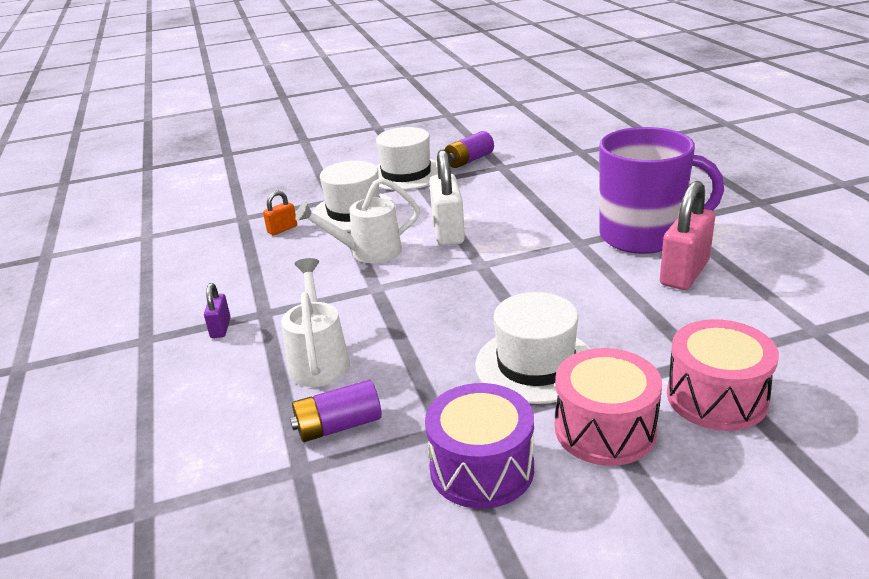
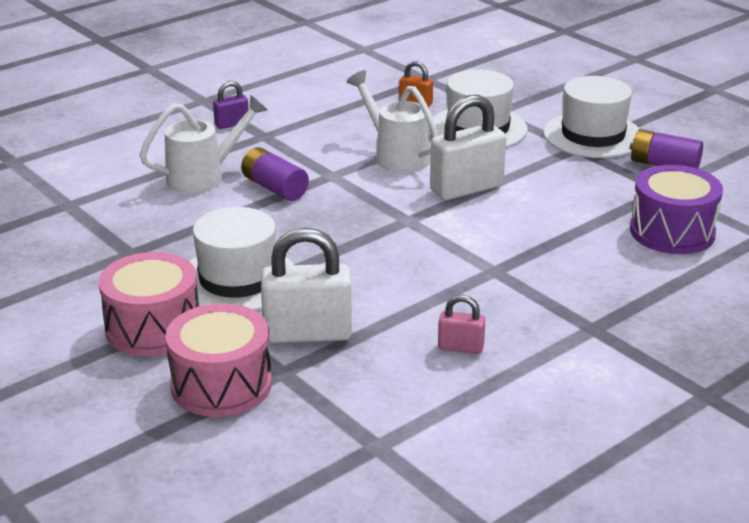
camera: 65 degrees right, 0 degrees up
purple battery [290,380,382,442] -> purple battery moved to [241,147,309,201]
purple drum [425,383,534,509] -> purple drum moved to [630,165,723,254]
purple mug [599,127,724,254] -> none
pink padlock [660,181,715,290] -> pink padlock [438,295,485,354], size x0.51
none -> white padlock [261,228,352,343]

